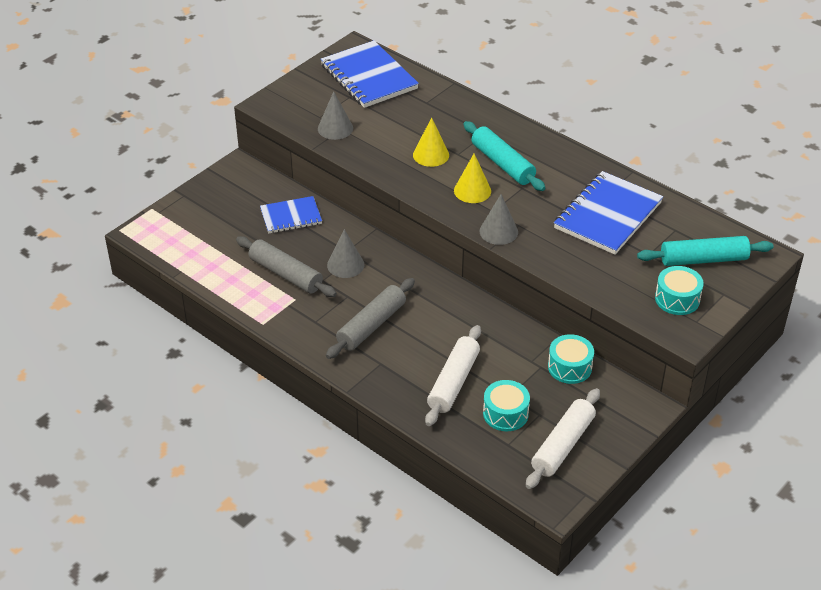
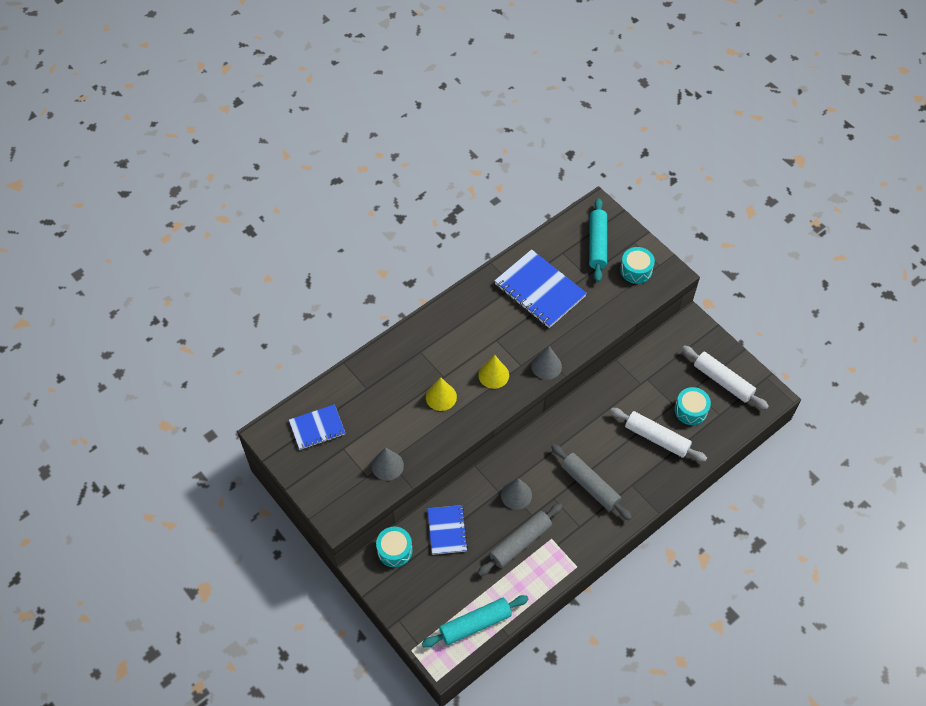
camera: 80 degrees left, 15 degrees up
blue notebook [321,40,419,108] -> blue notebook [289,404,345,450], size x0.60
turquoise rolling pin [463,121,545,191] -> turquoise rolling pin moved to [422,595,529,648]
turquoise drum [548,334,594,384] -> turquoise drum moved to [376,527,413,567]

